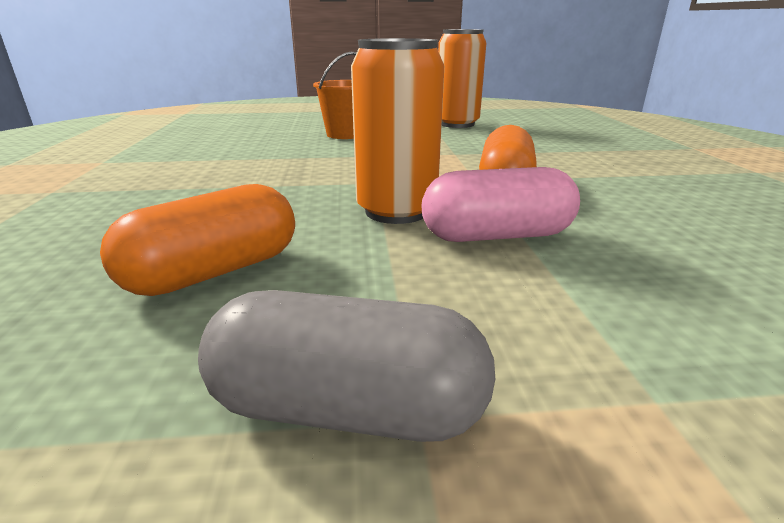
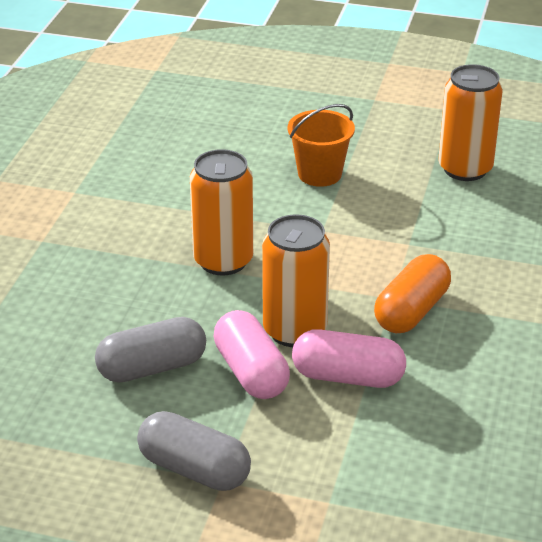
camera: 20 degrees right, 10 degrees up
orange capsule [100,184,295,296] -> grey capsule [95,317,206,383]
none -> orange can [190,149,253,276]
none -> pink capsule [214,310,290,399]

